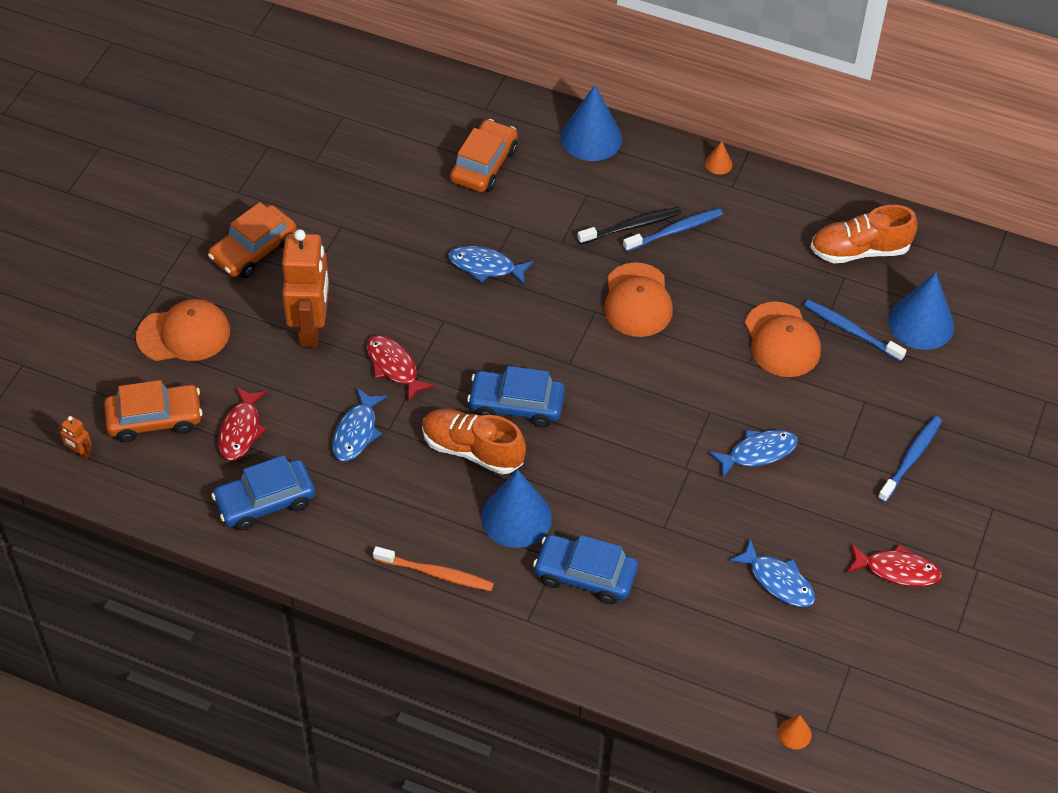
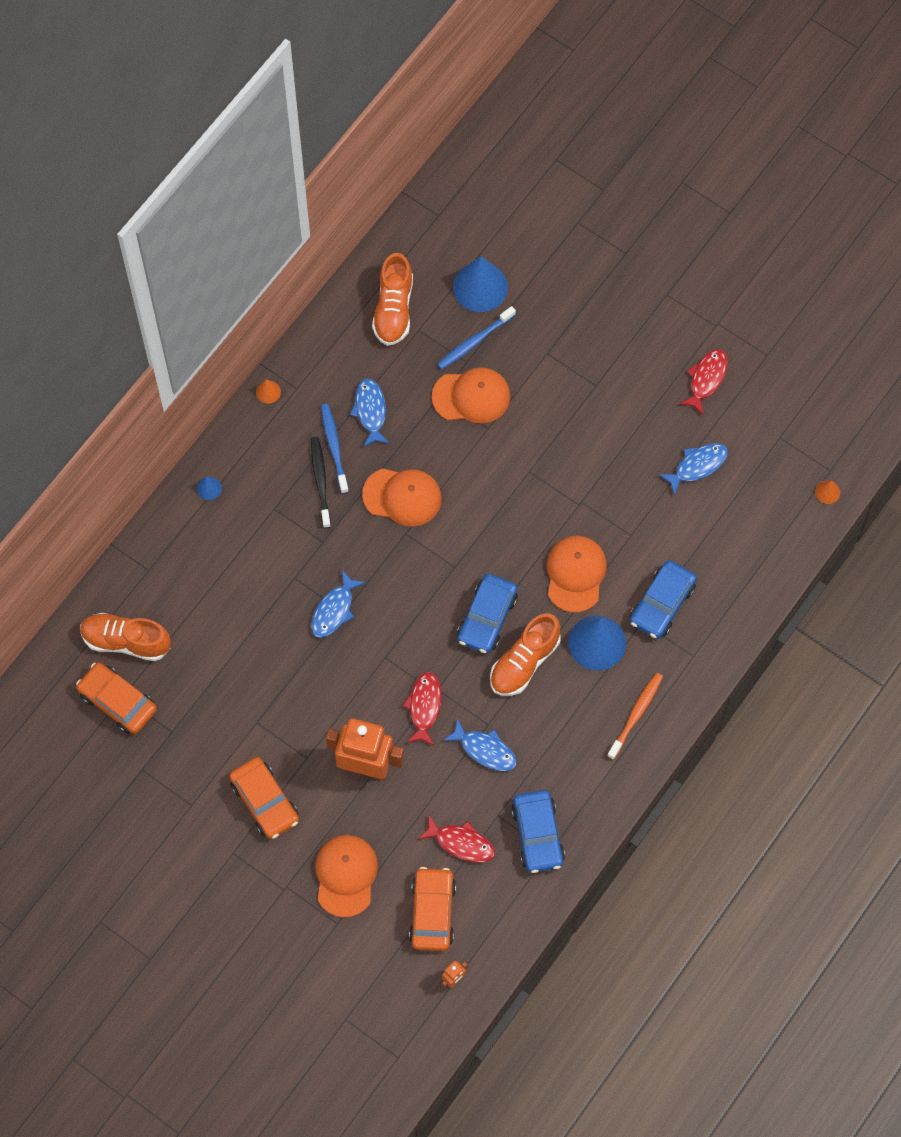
camera: 75 degrees left, 15 degrees up
red fish [367,335,435,402] -> red fish turned 120 degrees clockwise [402,672,442,746]
orange car [450,119,518,192] -> orange car moved to [76,662,157,734]
blue cone [561,85,622,161] -> blue cone [197,477,222,500], size x0.45
blue fish [709,430,798,478] -> blue fish moved to [350,378,390,447]
blue toothbrush [878,416,942,502] -> none
none -> orange shoe [80,613,171,661]
none -> orange cap [547,536,607,612]

